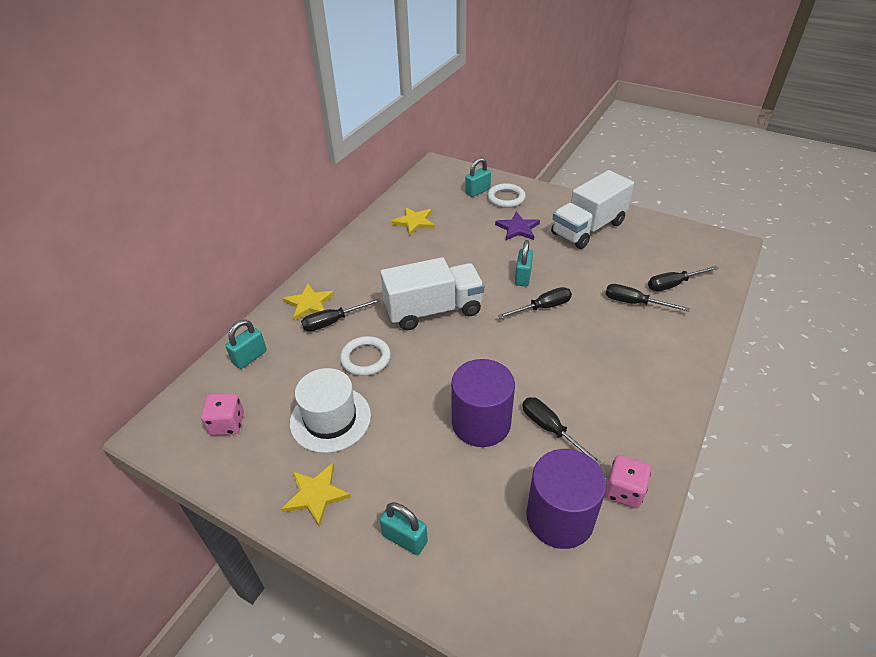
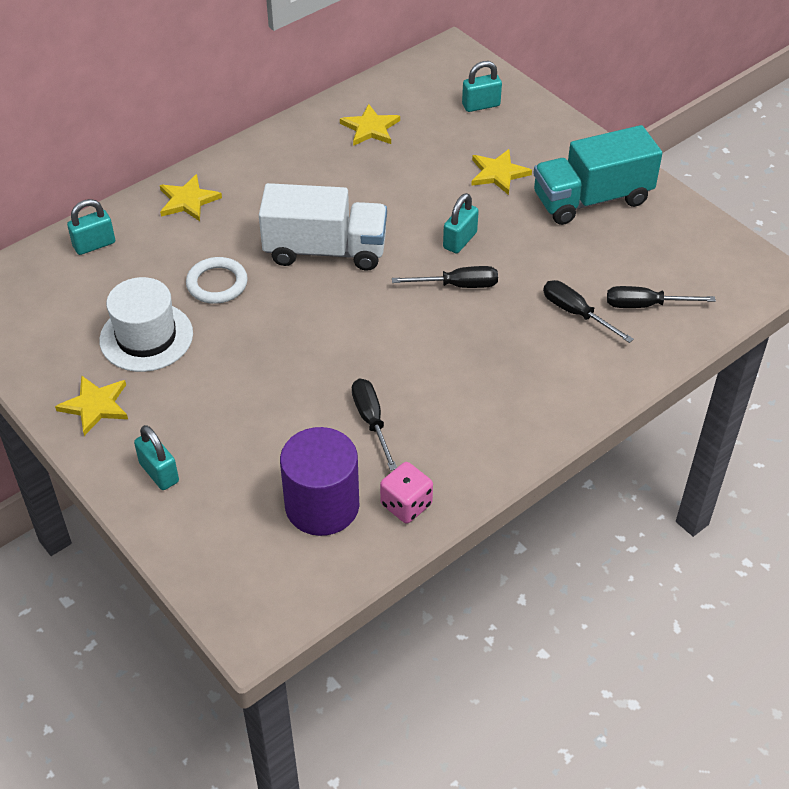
camera: 20 degrees right, 5 degrees up
pink dice [201,393,244,435] -> none
black screwdriver [301,298,381,332] -> none
purple cylinder [451,359,515,447] -> none
white ring [487,183,526,208] -> none
purple star [495,212,540,240] -> yellow star [471,149,532,195]
white truck [551,170,634,249] -> turquoise truck [533,125,662,225]

